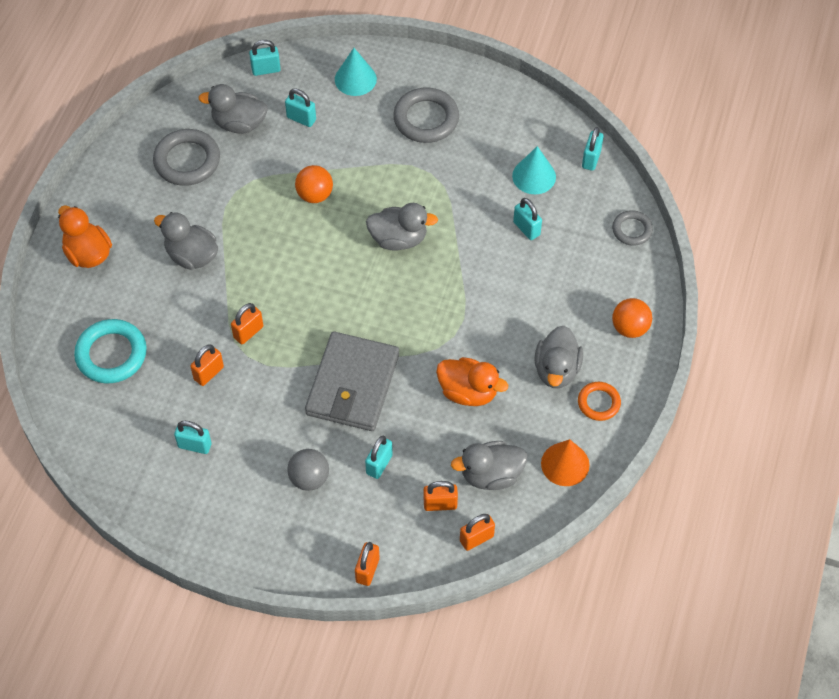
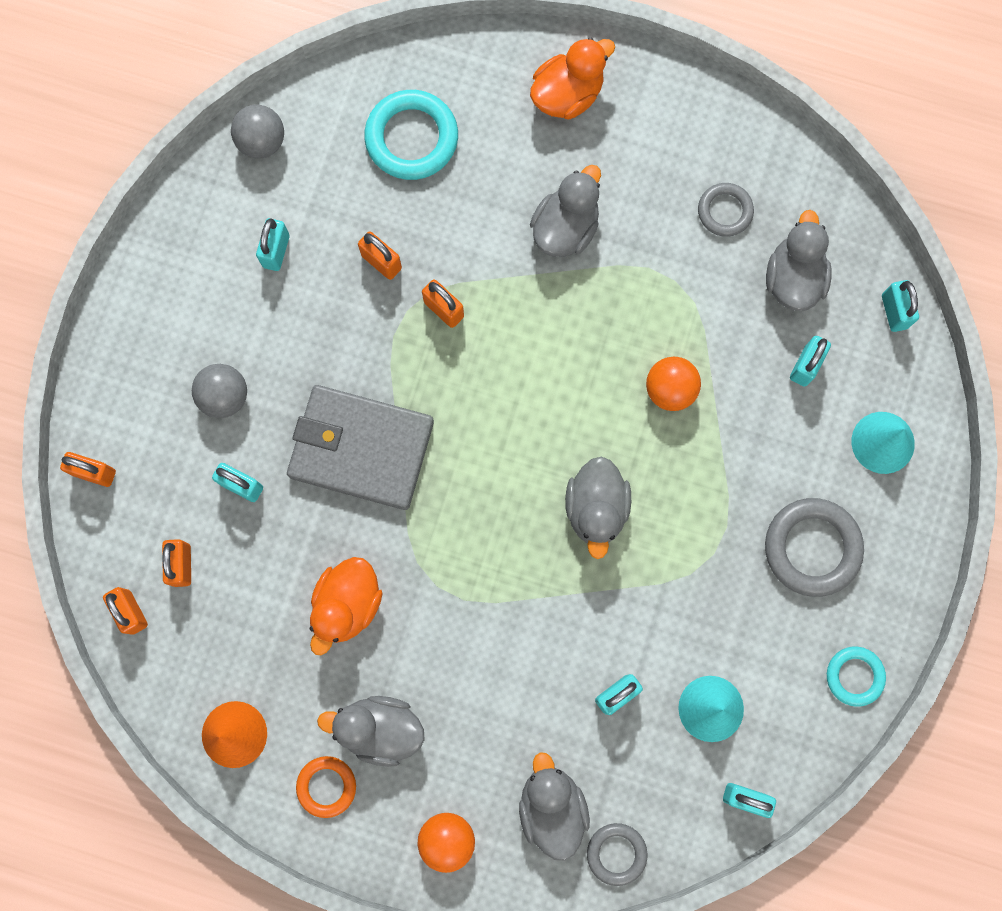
camera: 90 degrees right, 20 degrees up
grey ring [153,129,220,186] -> grey ring [698,183,754,237], size x0.59
grey duck [451,441,527,490] -> grey duck moved to [519,752,590,861]
none -> grey ball [231,104,284,159]
none -> turquoise ring [827,647,886,707]

